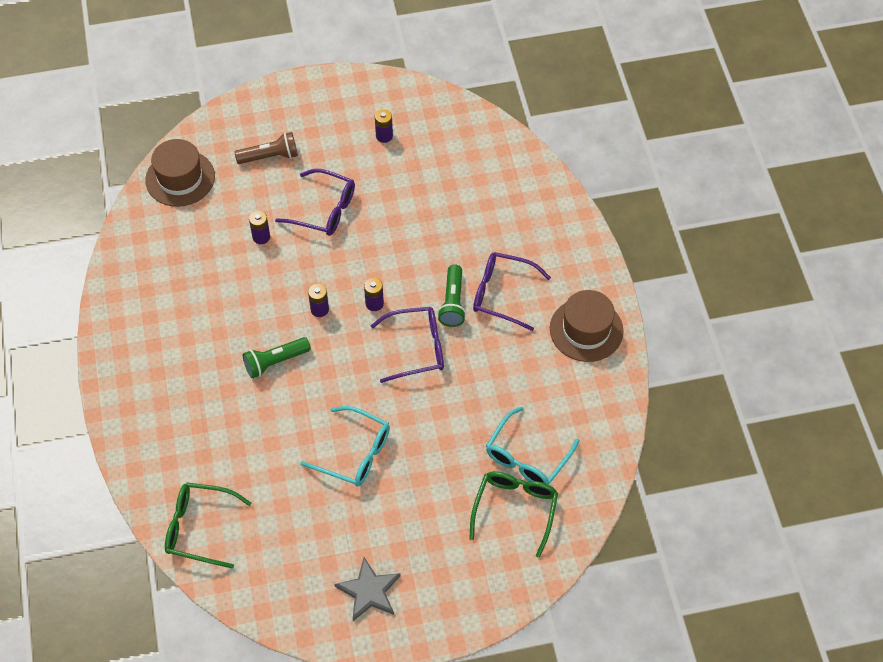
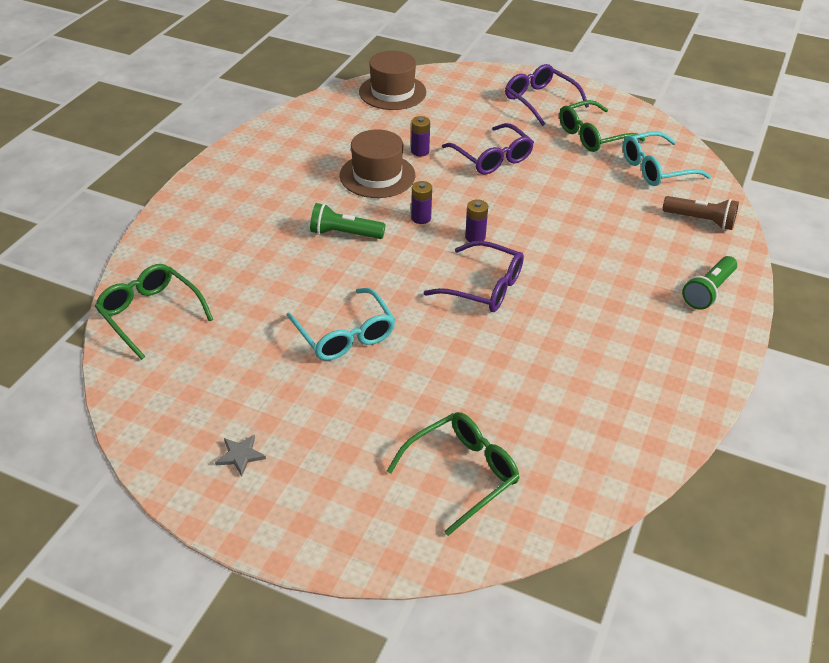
camera: 35 degrees right, 15 degrees down
brown flashlight [234,132,298,164] -> brown flashlight moved to [662,196,739,230]
grey star [334,557,401,621] -> grey star [215,435,266,476], size x0.58
purple battery [375,109,393,143] -> green glasses [559,100,645,152]
green flashlight [438,264,466,327] -> green flashlight moved to [682,256,737,310]
purple glasses [473,252,551,331] -> purple glasses moved to [505,64,589,126]
turquoise glasses [486,407,580,485] -> turquoise glasses moved to [623,131,711,186]
brown hat [550,290,623,362] -> brown hat moved to [340,130,415,198]

